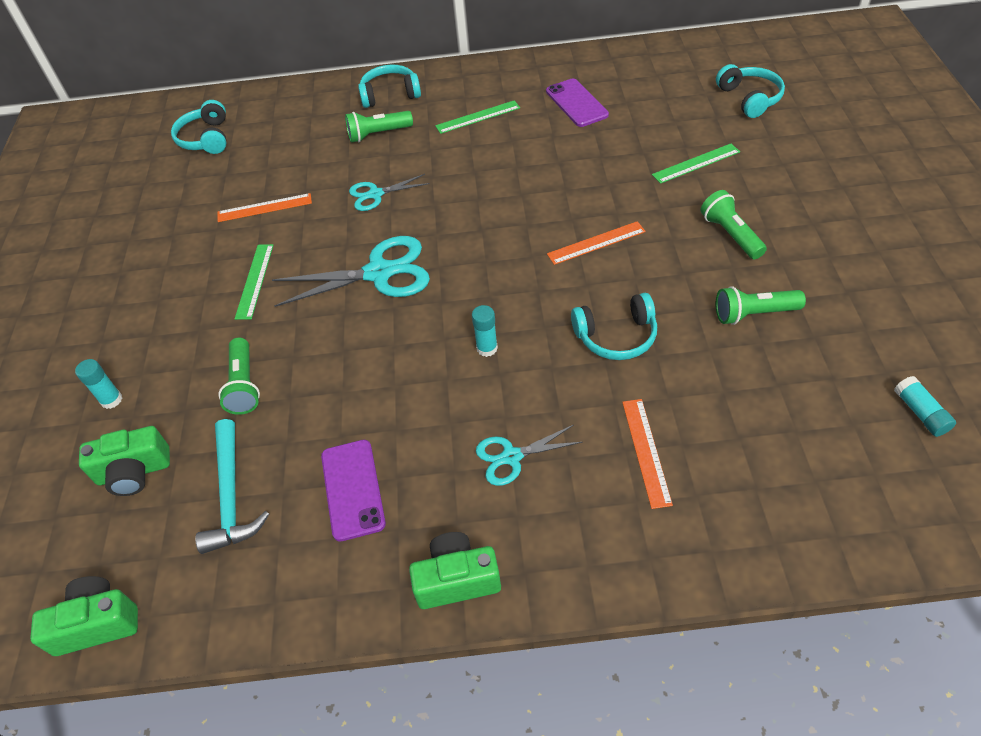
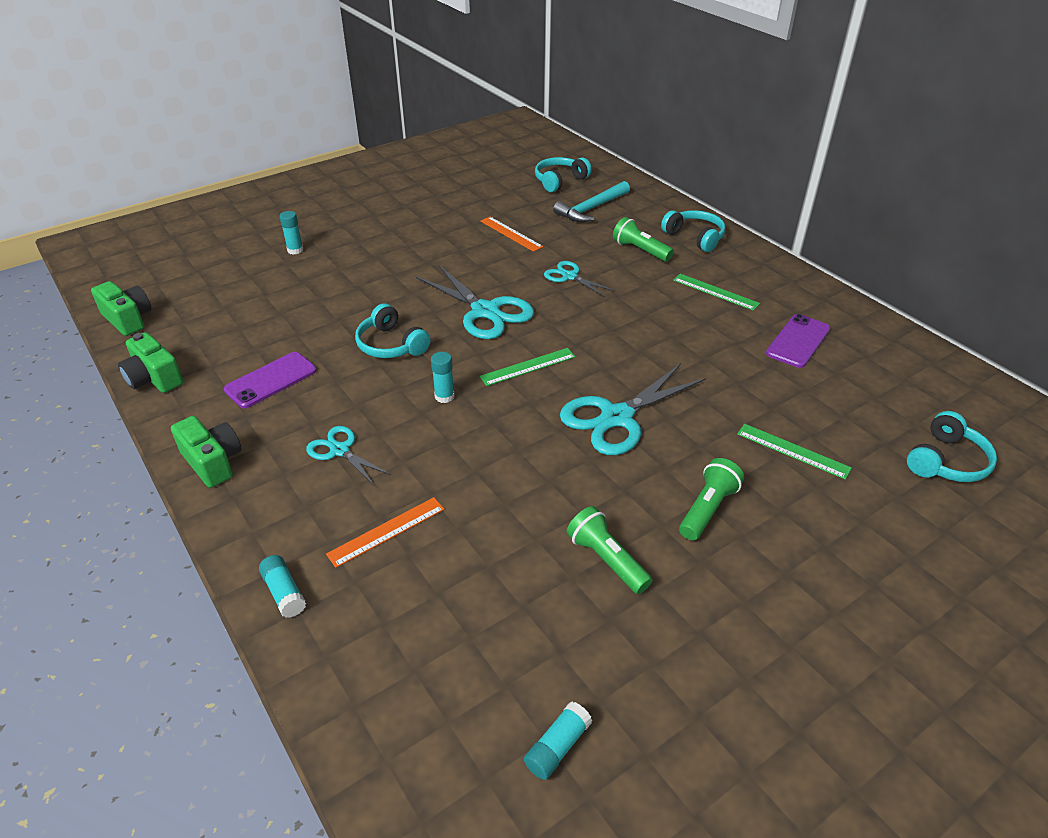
camera: 55 degrees right, 10 degrees down
green camera [79,426,170,496] -> green camera moved to [118,332,183,393]
turquoise hammer [195,419,269,554] -> turquoise hammer moved to [553,181,630,222]
green flashlight [218,338,260,415] -> none
green ruler [235,244,274,320] -> green ruler moved to [480,348,575,386]
orange ruler [547,221,646,265] -> turquoise scissors [560,363,706,455]
turquoise headphones [571,293,657,360] -> turquoise headphones moved to [355,303,430,358]
none -> turquoise glue stick [259,555,306,618]

